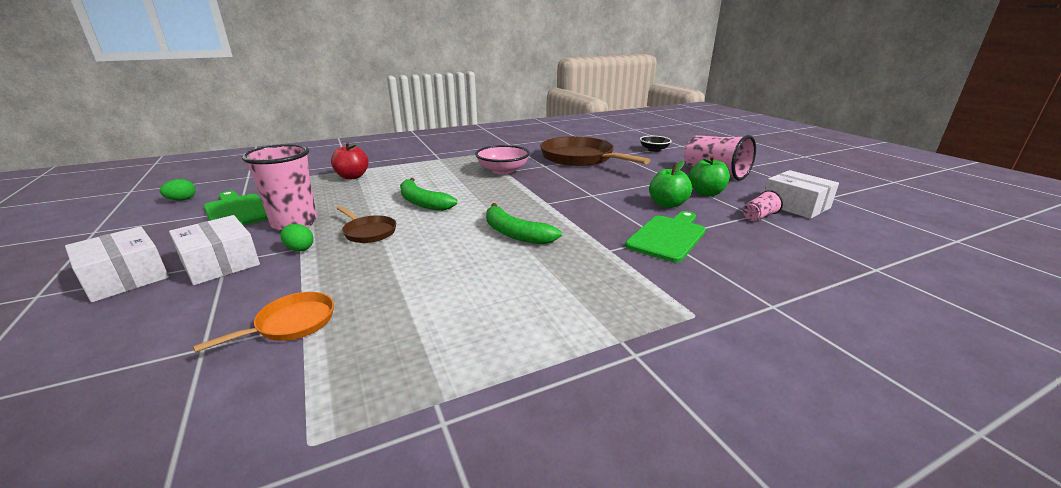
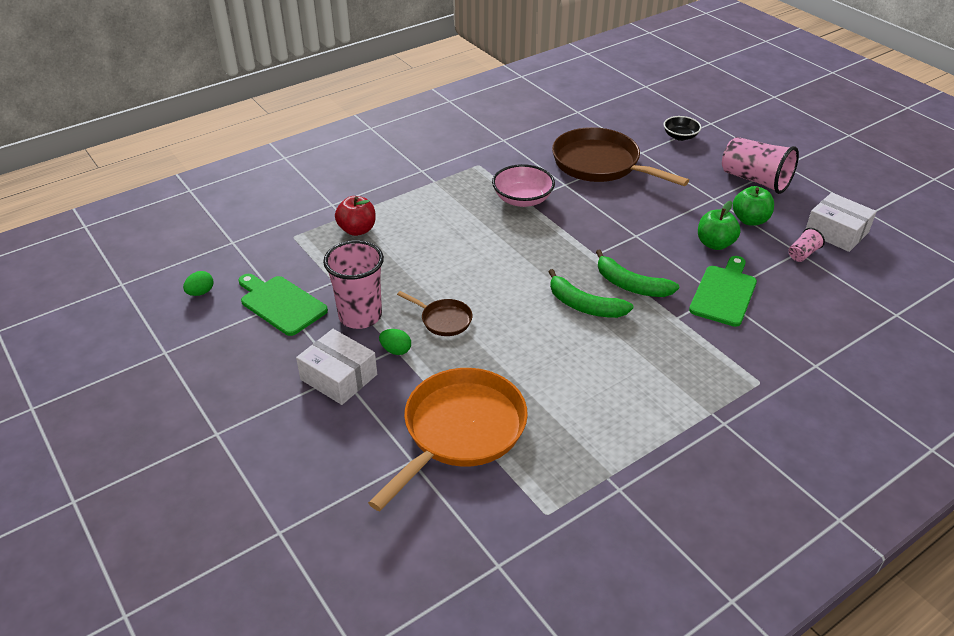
camera: 10 degrees left, 15 degrees up
white box [65,226,169,303] -> none
orange pan [193,292,334,353] -> orange pan [368,368,528,511], size x2.14
green banana [400,178,457,211] -> green banana moved to [596,250,679,297]

